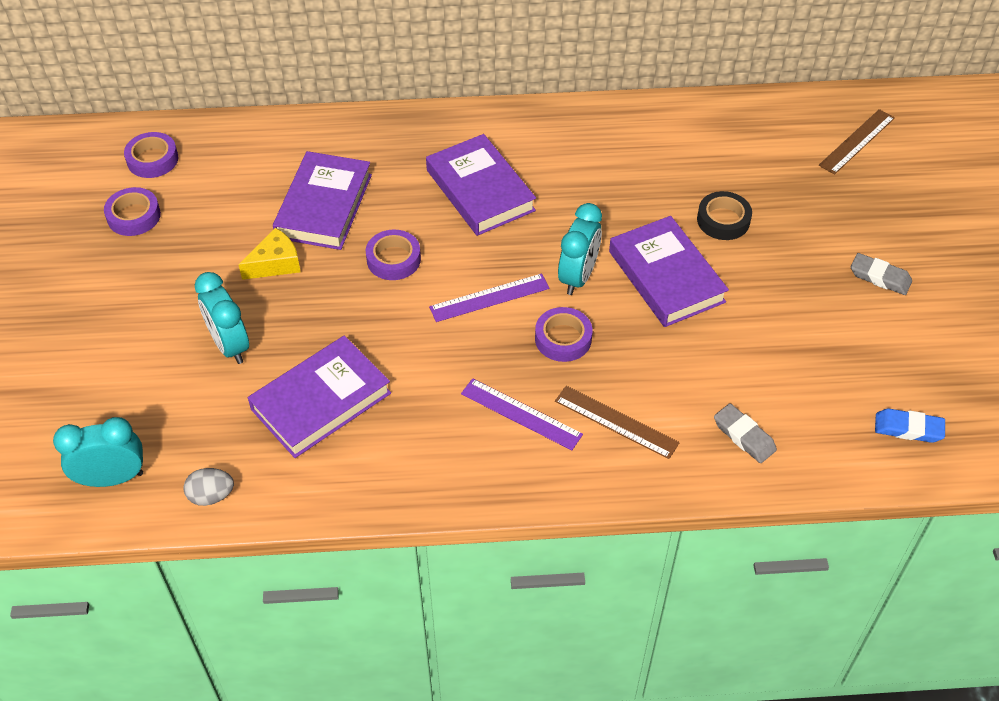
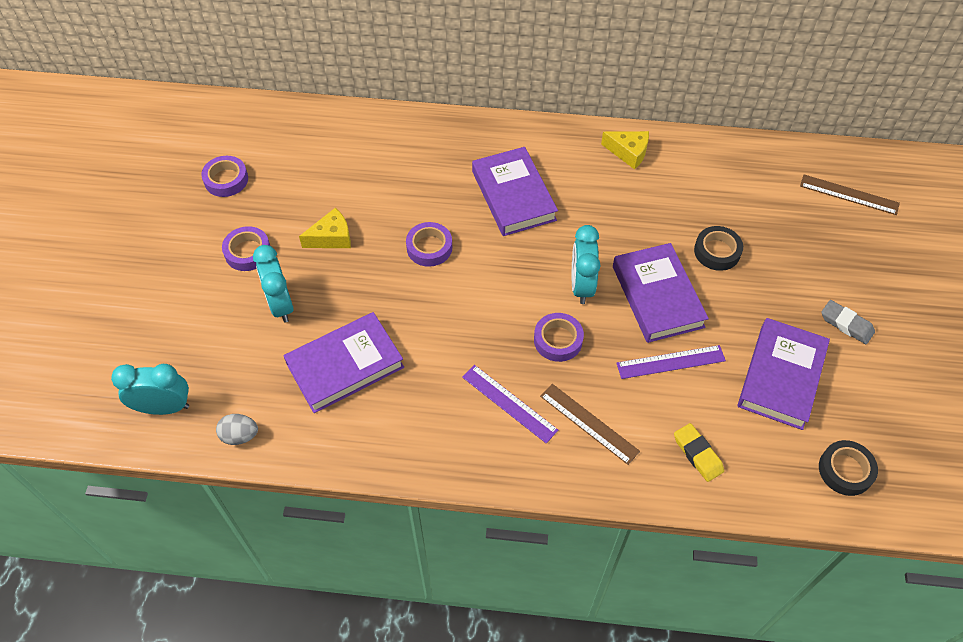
camera: 10 degrees right, 5 degrees up
purple tape [124,132,178,178] -> purple tape moved to [222,226,270,271]
purple book [273,151,372,250] -> purple book moved to [738,318,830,430]
purple ruler [429,273,550,322] -> purple ruler moved to [616,345,726,379]
turquoise clock [558,203,602,295] -> turquoise clock turned 150 degrees clockwise [572,225,601,304]
grey eraser [714,403,777,463] -> yellow eraser [674,423,724,482]
brown ruler [819,109,895,175] -> brown ruler turned 60 degrees clockwise [800,175,900,215]
blue eraser [875,408,945,443] -> black tape [819,440,878,496]
none -> yellow cheese [601,131,649,170]

